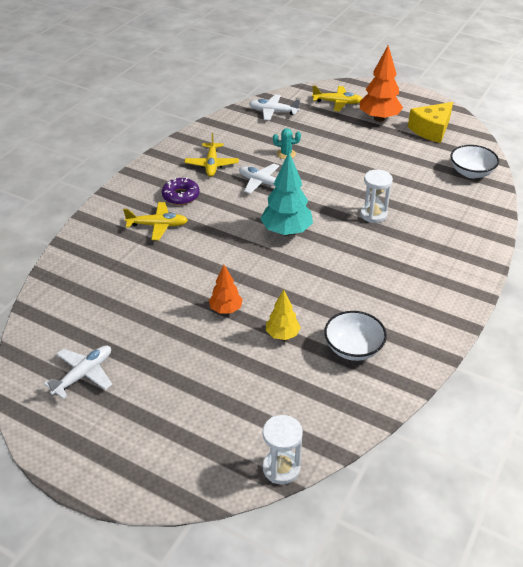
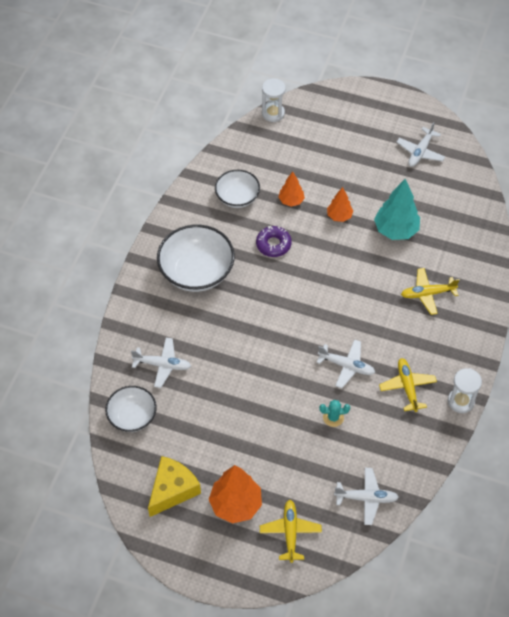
camera: 170 degrees right, 15 degrees up
purple donut [162,177,200,205] -> purple donut moved to [256,226,292,257]
turquoise tree [260,152,313,236] -> turquoise tree moved to [374,179,420,240]
yellow tree [266,290,301,340] -> orange tree [278,171,305,207]
yellow plane [312,86,362,111] -> yellow plane turned 90 degrees clockwise [260,500,322,563]
white hourglass [360,170,393,223] -> white hourglass moved to [448,368,482,413]
none -> white plane [131,338,191,388]
none -> white bowl [157,225,235,292]

